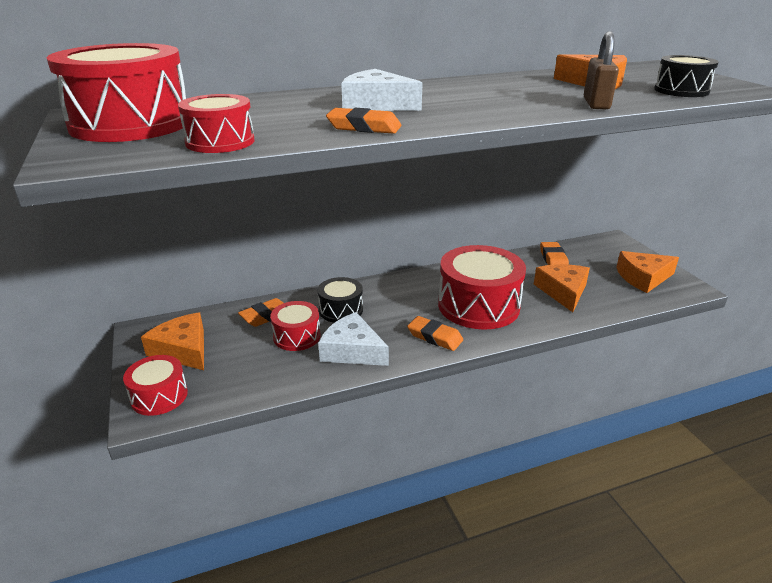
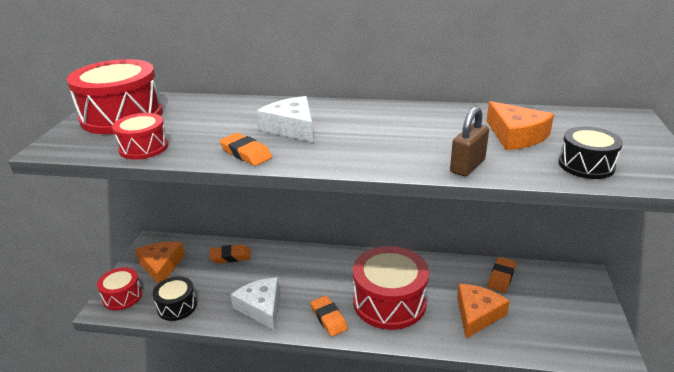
camera: 30 degrees right, 0 degrees up
red drum [270,301,321,351] -> none
black drum [318,277,363,323] -> black drum moved to [153,276,197,321]
orange cheese [616,251,679,293] -> none

